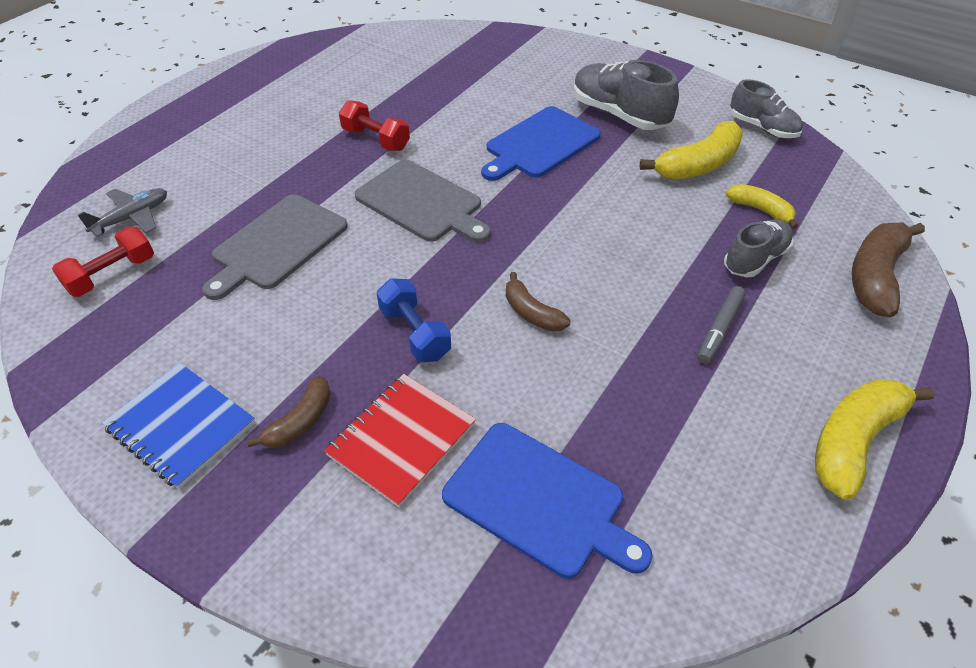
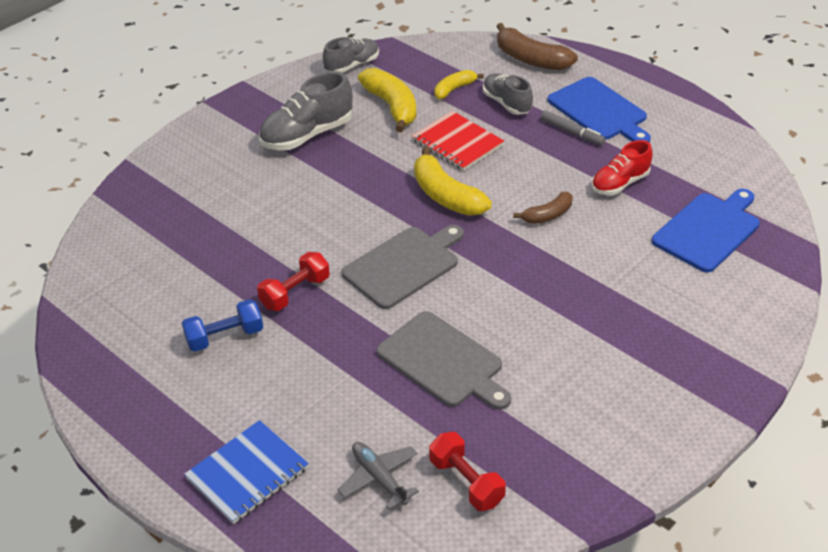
camera: 80 degrees left, 5 degrees down
blue notebook [102,363,255,489] -> blue notebook moved to [184,420,309,524]
brown banana [247,376,331,448] -> none
red notebook [324,374,476,507] -> red notebook moved to [412,111,504,171]
blue dumbbell [377,278,451,362] -> blue dumbbell moved to [182,299,263,352]
blue cutting board [481,106,601,181] -> blue cutting board moved to [548,77,651,142]
yellow banana [815,379,934,500] -> yellow banana moved to [414,147,492,216]
none -> red shoe [592,140,653,195]

